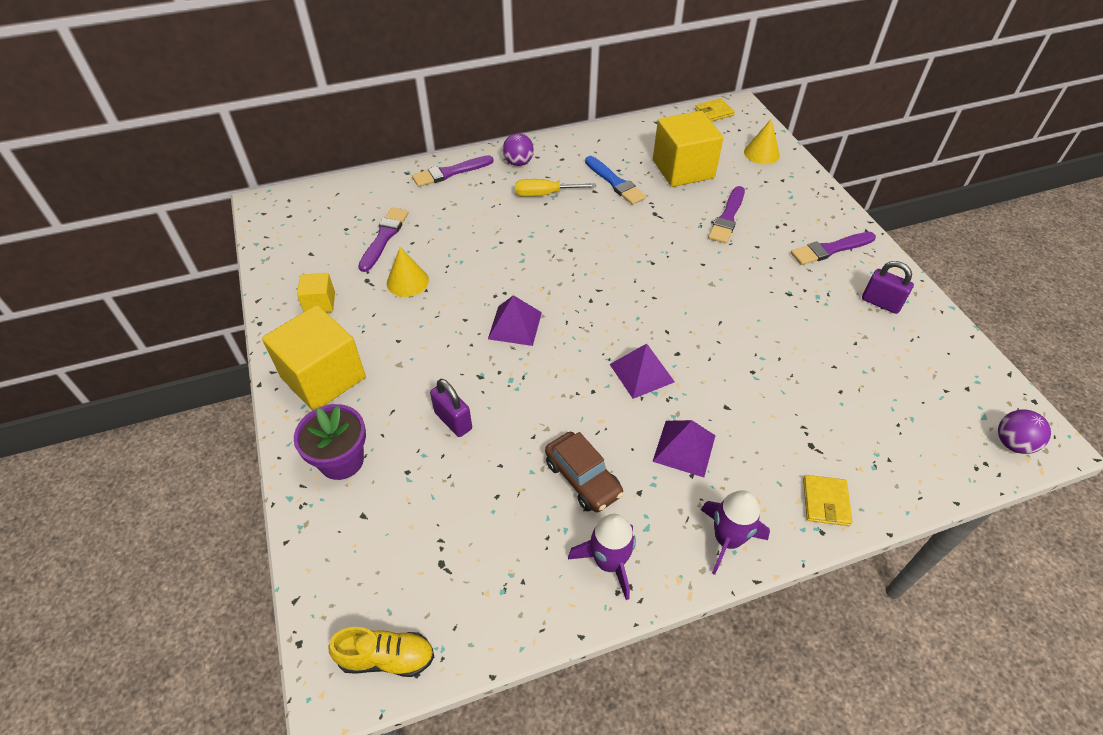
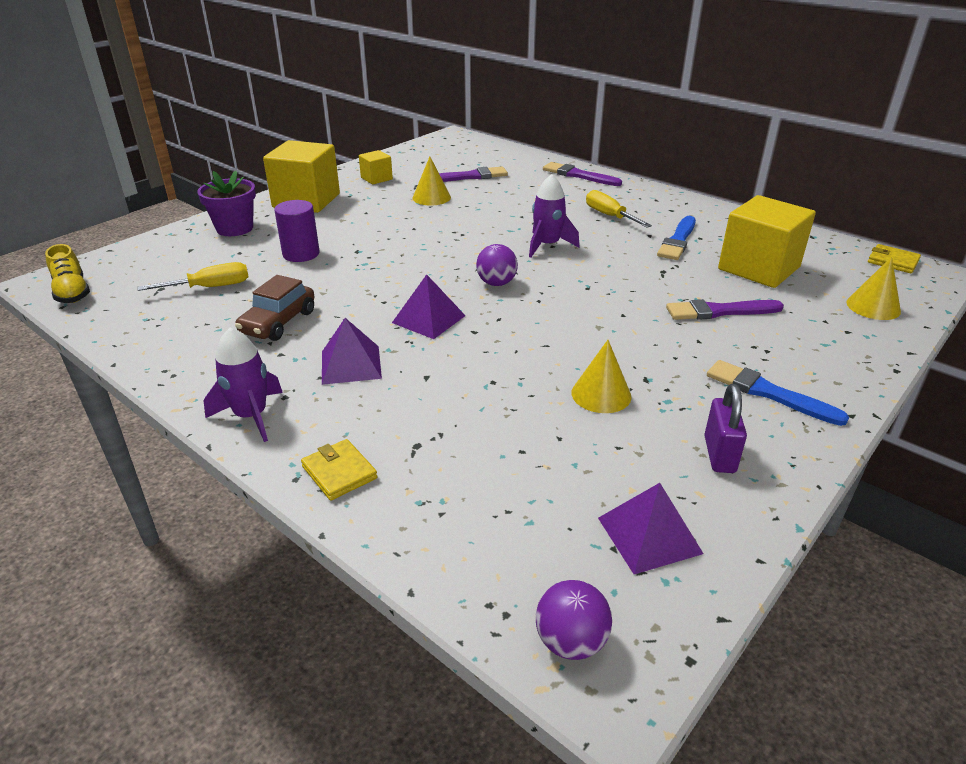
camera: 60 degrees right, 15 degrees down
purple padlock [430,379,472,437] -> purple cylinder [274,200,320,262]
purple pyramid [488,295,542,346] -> purple pyramid moved to [598,483,704,574]
purple ball [503,133,534,166] -> purple ball moved to [476,244,518,286]
purple rocket [568,514,636,600] -> purple rocket moved to [529,174,580,258]
purple brush [791,232,876,265] -> blue brush [707,360,849,426]
yellow wallet [803,475,852,526] -> yellow wallet turned 75 degrees clockwise [301,439,378,501]
none -> yellow screwdriver [138,262,249,291]
none -> yellow cone [572,340,631,413]

